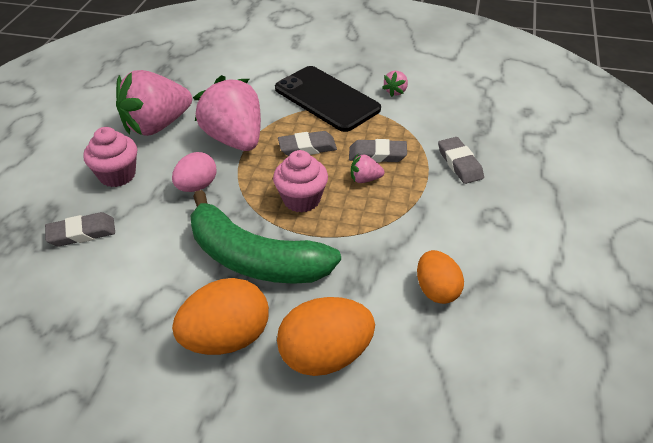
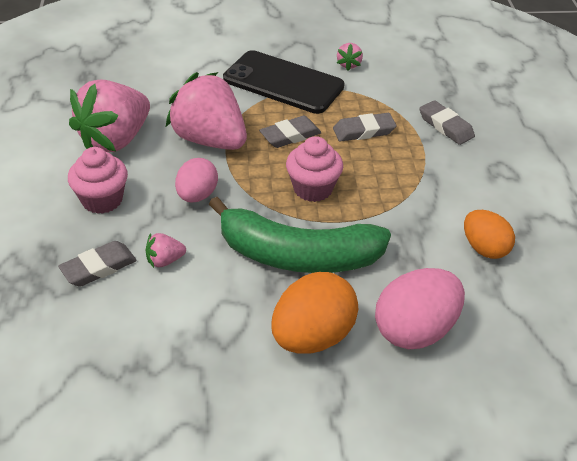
camera: 20 degrees left, 0 degrees up
orange egg [277,297,375,376] -> pink egg [375,268,465,349]
pink strawberry [351,154,384,183] -> pink strawberry moved to [146,233,186,268]

